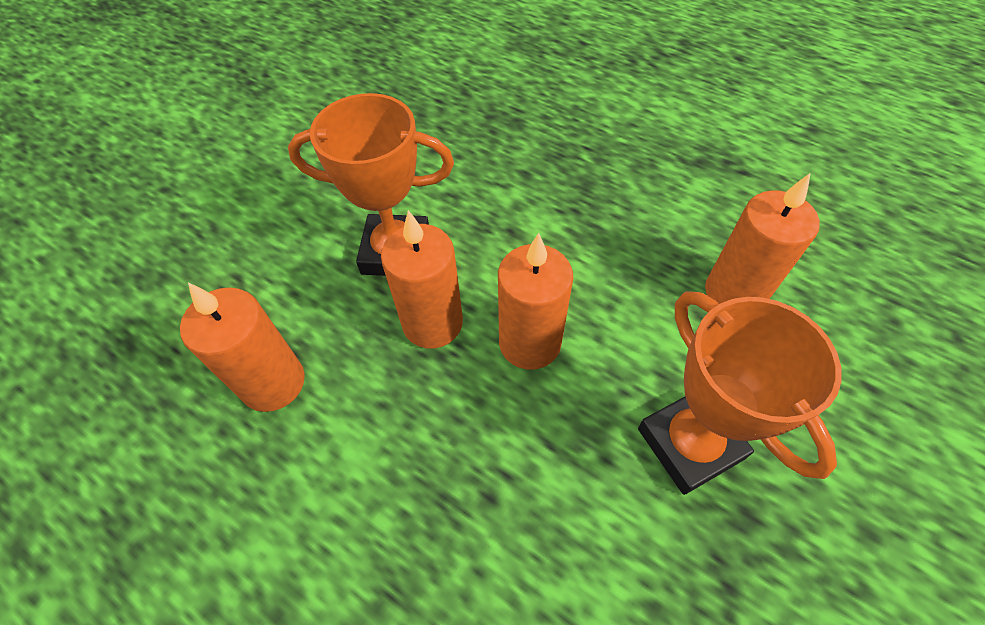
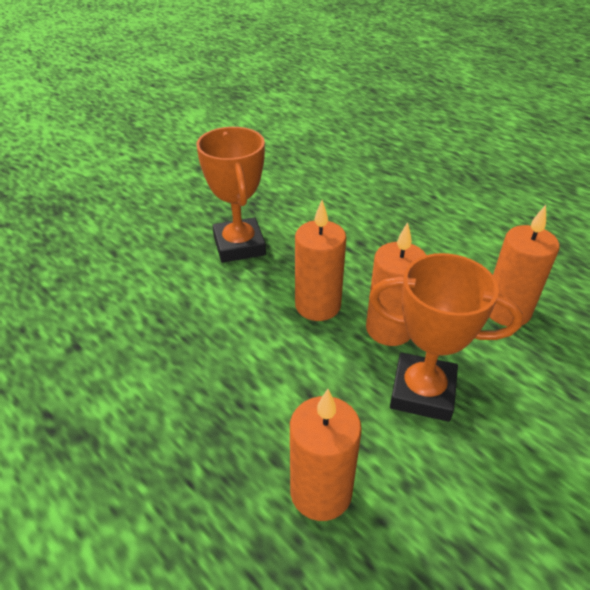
camera: 170 degrees left, 15 degrees down
orange candle [705,173,820,303] -> orange candle moved to [290,389,362,521]

